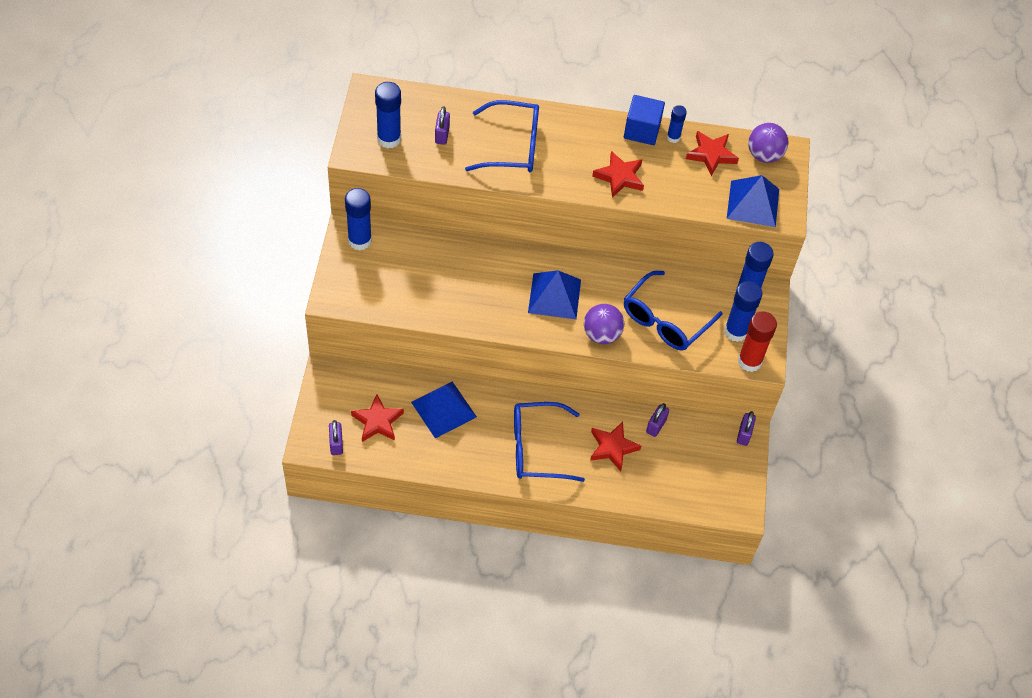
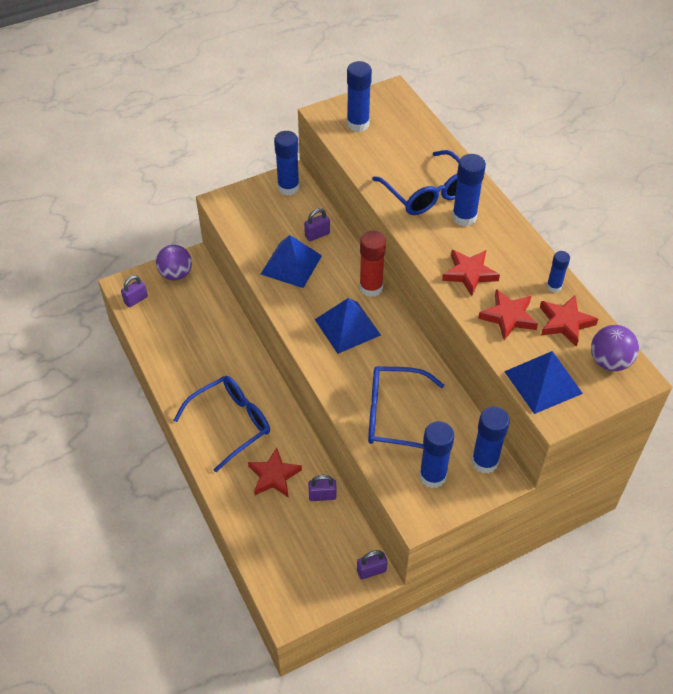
camera: 60 degrees right, 5 degrees down
red star [351,394,404,442] -> red star moved to [478,289,538,340]
blue pyramid [411,381,477,439] -> blue pyramid moved to [261,235,322,288]
purple padlock [435,106,450,145] -> purple padlock moved to [304,208,330,241]
blue glasses [514,402,585,482] -> blue glasses turned 90 degrees clockwise [174,376,270,472]
purple ball [584,304,624,344] -> purple ball moved to [156,245,192,280]
blue cube [624,95,665,145] -> none
red glue stick [738,311,777,372] -> red glue stick moved to [359,231,386,297]
none -> blue glue stick [452,154,486,226]

